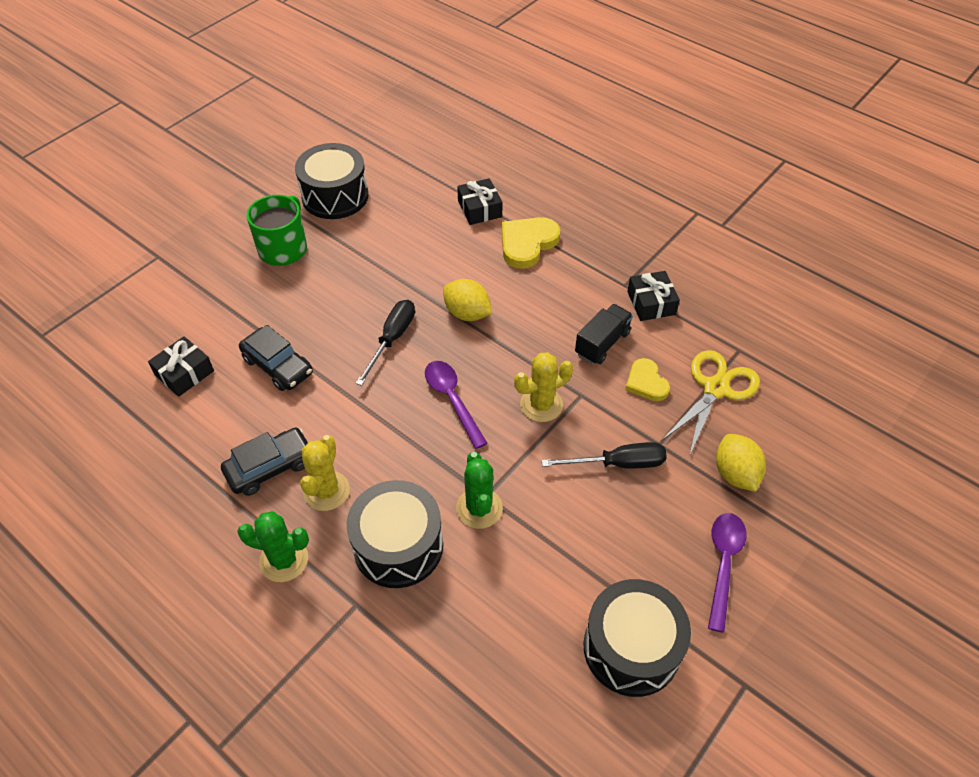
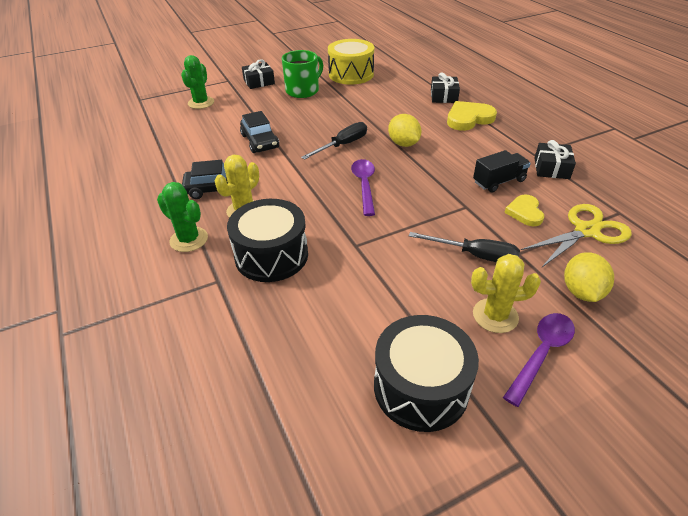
camera: 25 degrees right, 10 degrees down
black gift [148,336,214,397] -> black gift moved to [242,59,275,89]
black drum [295,143,368,219] -> yellow drum [328,39,374,85]
green cactus [456,452,503,529] -> green cactus moved to [181,55,214,109]
yellow cactus [514,352,573,422] -> yellow cactus moved to [471,254,541,333]

